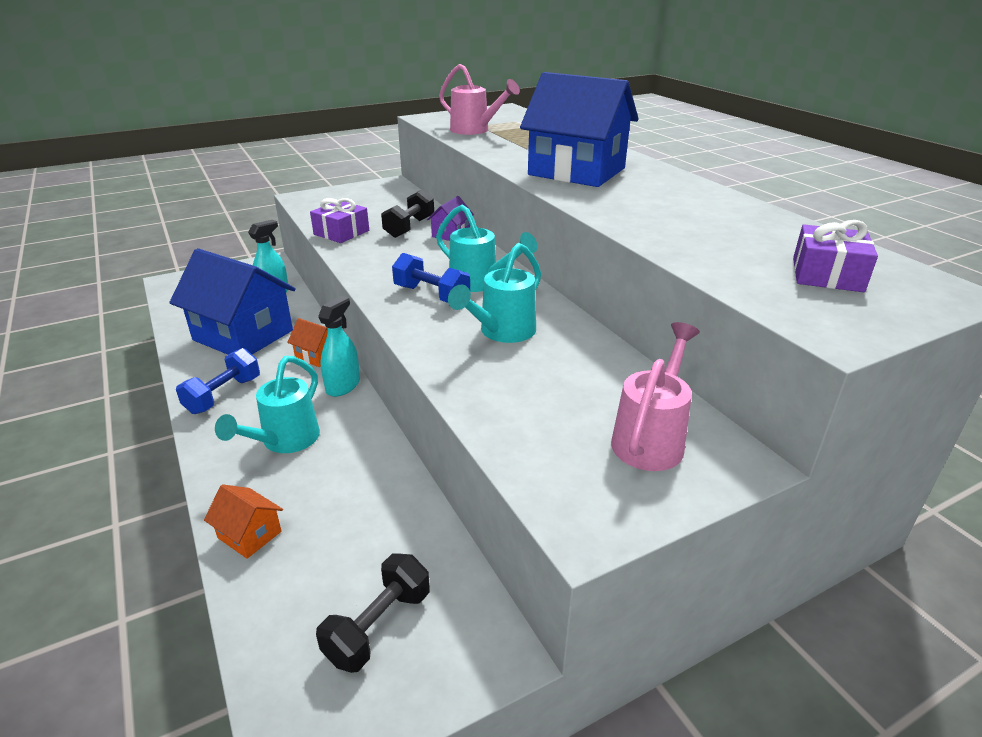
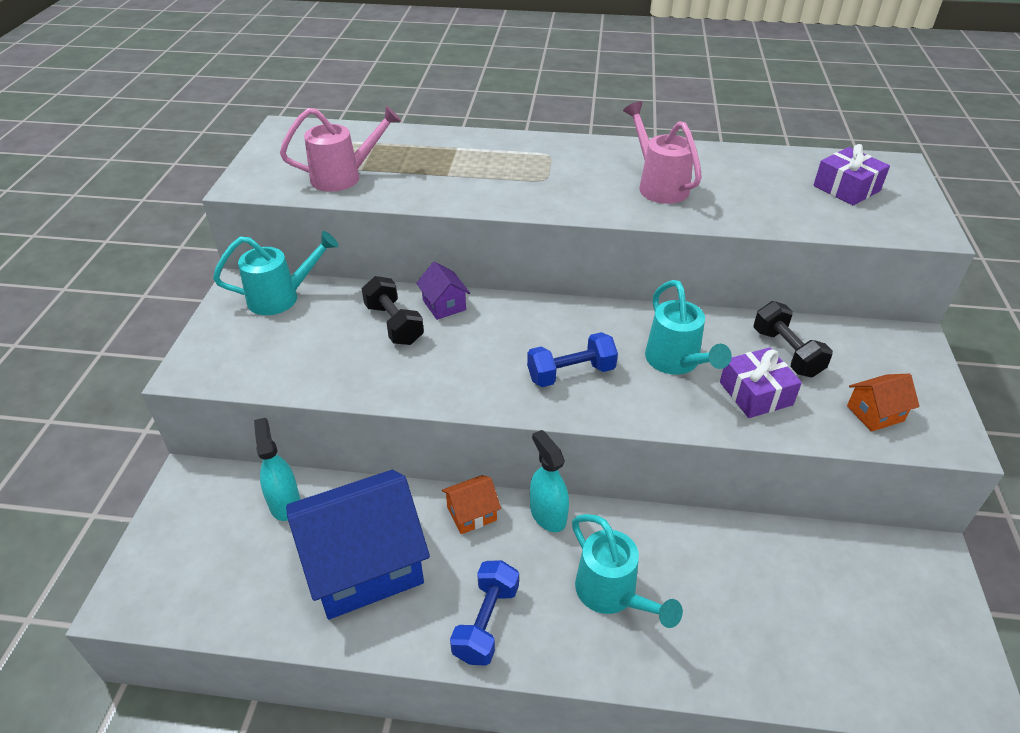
camera: 55 degrees left, 10 degrees up
blue dumbbell [176,348,260,414] -> blue dumbbell turned 45 degrees clockwise [450,560,519,666]
orange house [204,484,283,559] -> orange house moved to [847,374,920,432]
purple gift [310,198,369,243] -> purple gift moved to [720,347,802,418]
black dumbbell [316,553,430,673] -> black dumbbell moved to [753,301,833,377]
turquoise watering can [436,205,537,292] -> turquoise watering can moved to [213,231,338,315]
blue house [520,72,639,187] -> none
pink watering can [611,322,700,471] -> pink watering can moved to [623,101,702,204]

